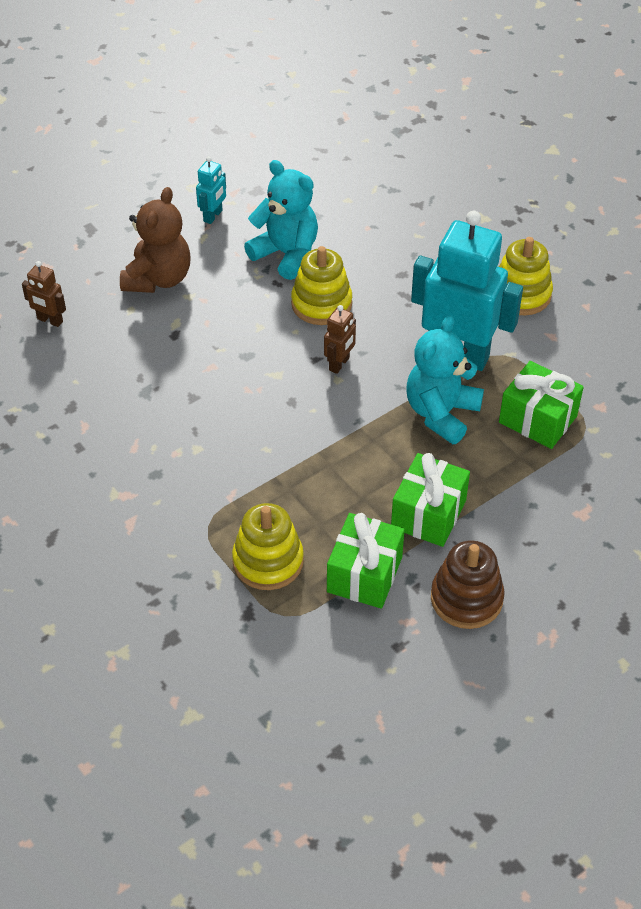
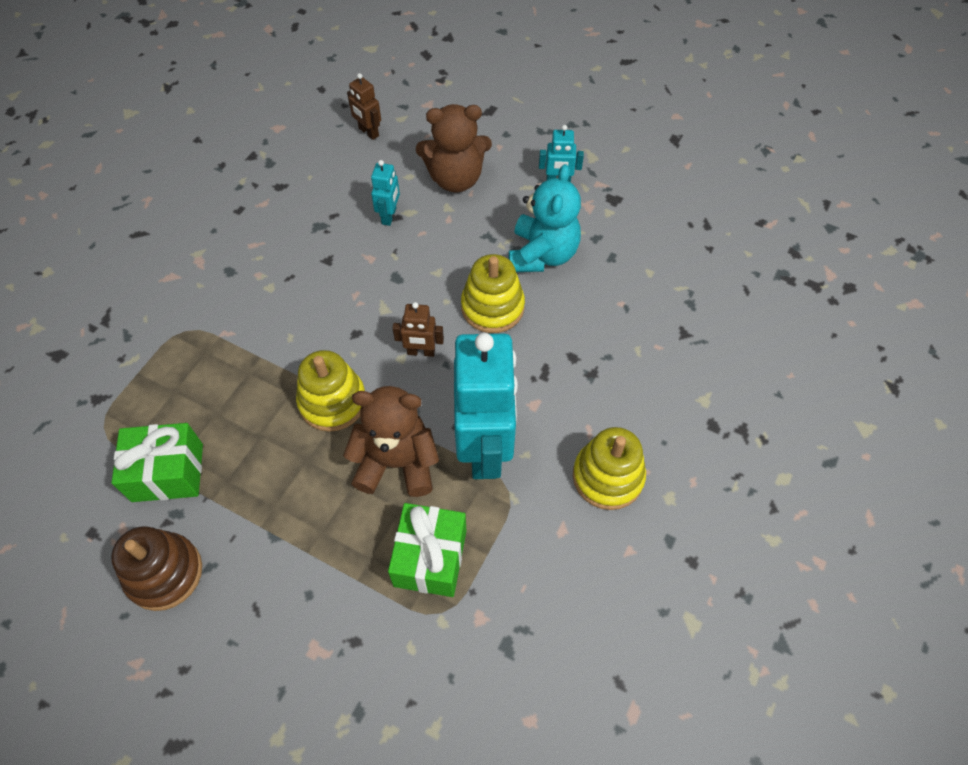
camera: 65 degrees right, 10 degrees up
brown robot [22,261,66,327] -> brown robot turned 45 degrees counterclockwise [347,73,381,140]
yellow stacking toy [232,503,304,590] -> yellow stacking toy moved to [296,350,365,432]
green gift [391,453,470,547] -> none
turquoise teddy bear [406,315,484,444] -> brown teddy bear [343,386,439,497]
none -> turquoise robot [371,160,400,226]

